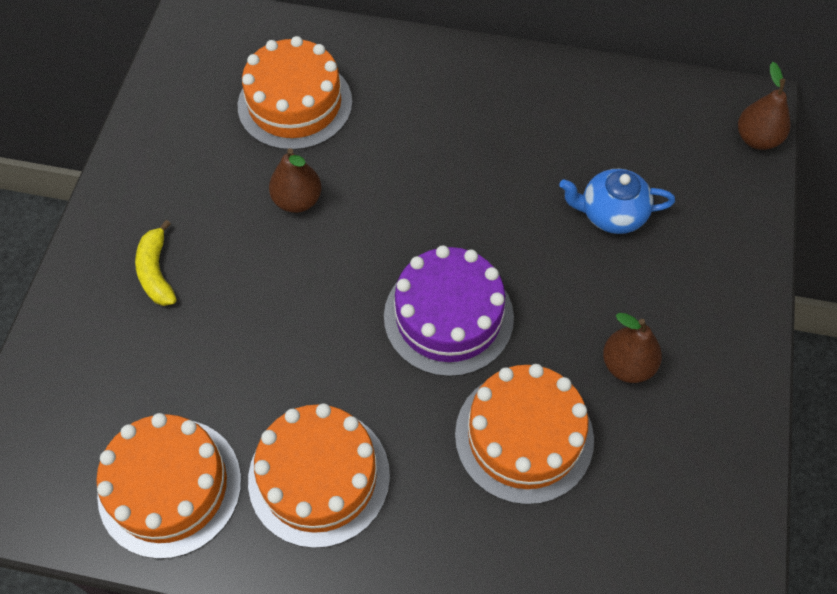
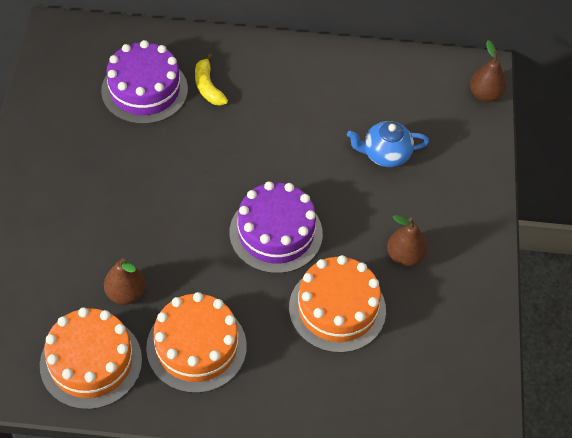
camera: 10 degrees left, 5 degrees down
yellow banana [135,220,177,306] -> yellow banana moved to [195,54,228,106]
orange cake [238,36,352,150] -> purple cake [101,40,188,124]
brown pear [269,148,322,213] -> brown pear moved to [104,258,146,305]

